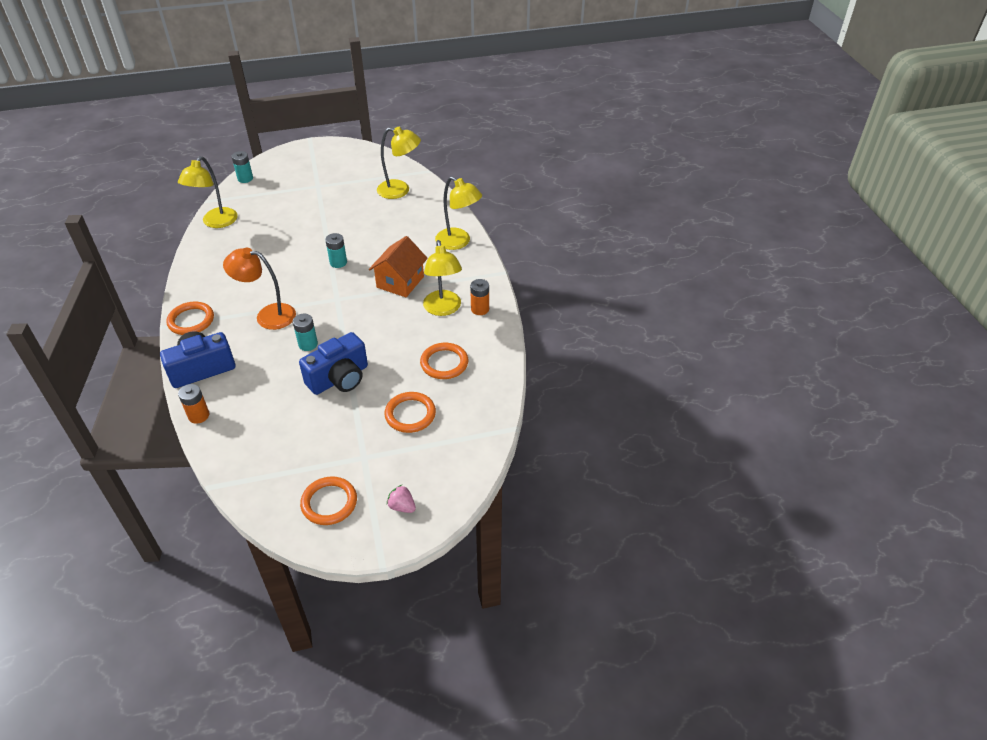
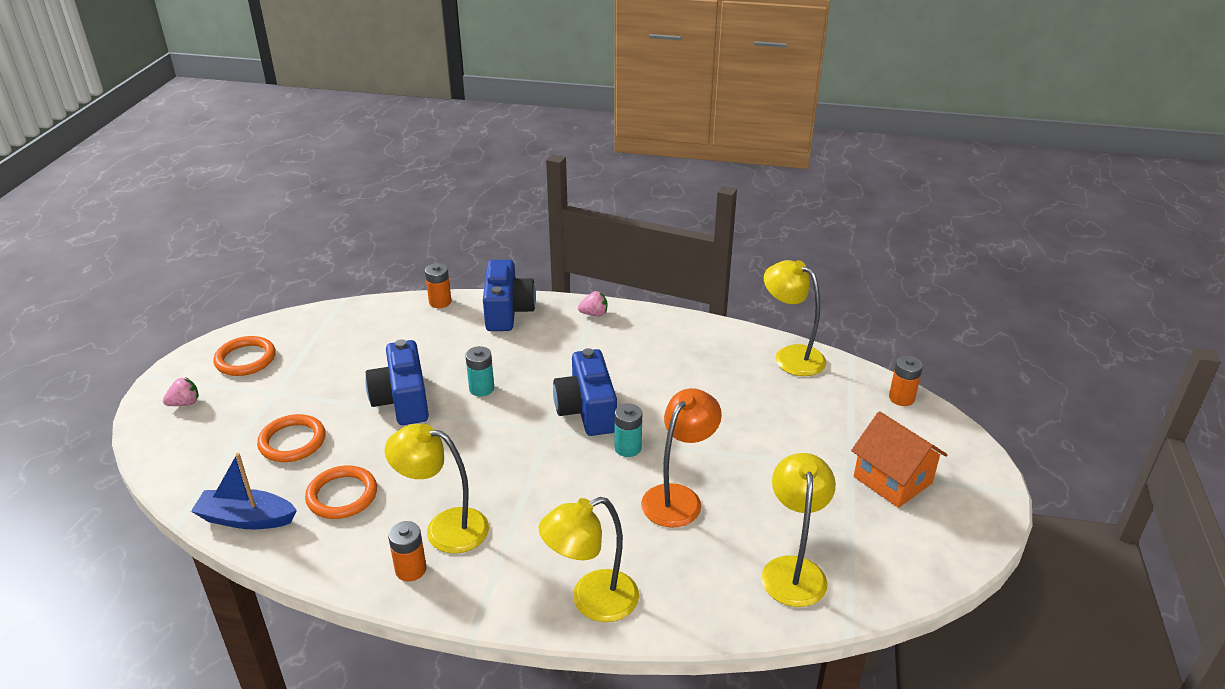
camera: 115 degrees right, 10 degrees down
orange ring [166,302,214,335] -> pink strawberry [578,291,607,316]
orange lamp [223,247,296,330] -> orange lamp moved to [641,388,722,528]
turquoise battery [232,151,253,183] -> orange battery [889,355,923,406]
orange house [369,236,428,297] -> orange house moved to [851,411,948,508]
yellow lamp [377,127,421,199] -> yellow lamp turned 150 degrees clockwise [762,453,836,607]
none -> blue boat [191,453,297,529]
none -> blue camera [553,348,617,436]

